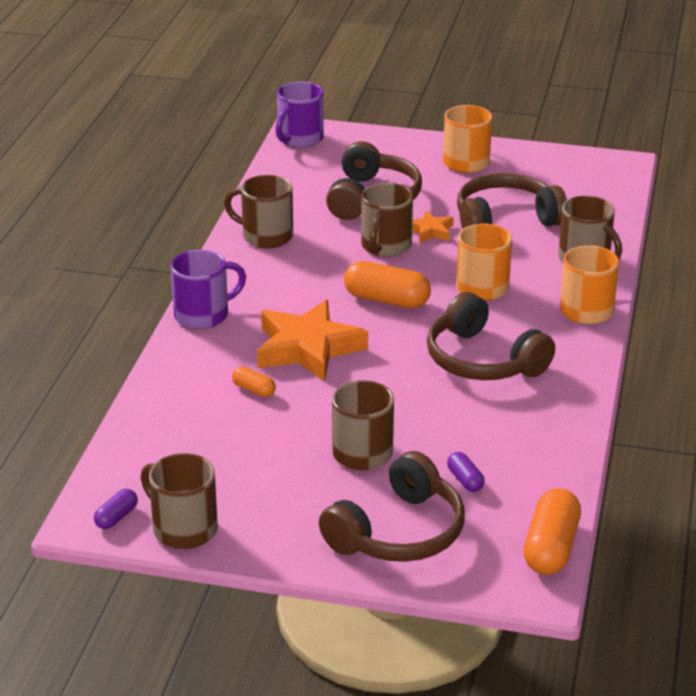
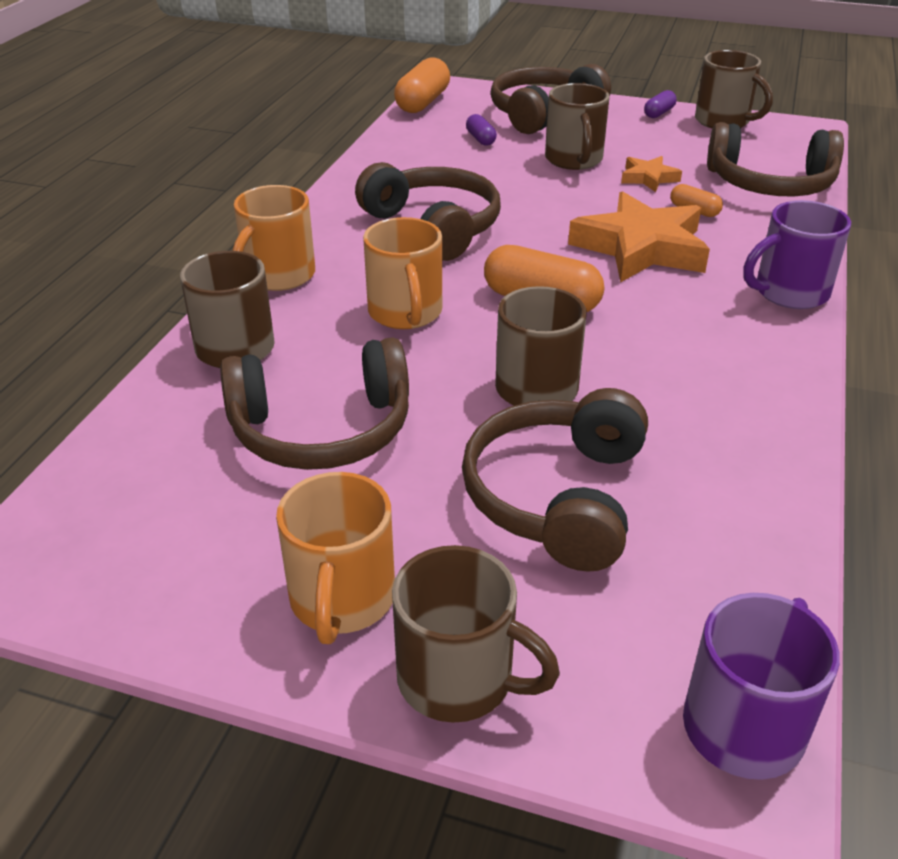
camera: 175 degrees left, 5 degrees up
purple capsule [94,489,138,529] -> purple capsule moved to [644,90,677,118]
brown mug [224,175,293,248] -> brown mug moved to [392,545,560,723]
orange star [412,210,454,243] -> orange star moved to [621,156,682,192]
none -> brown headphones [707,122,844,197]

